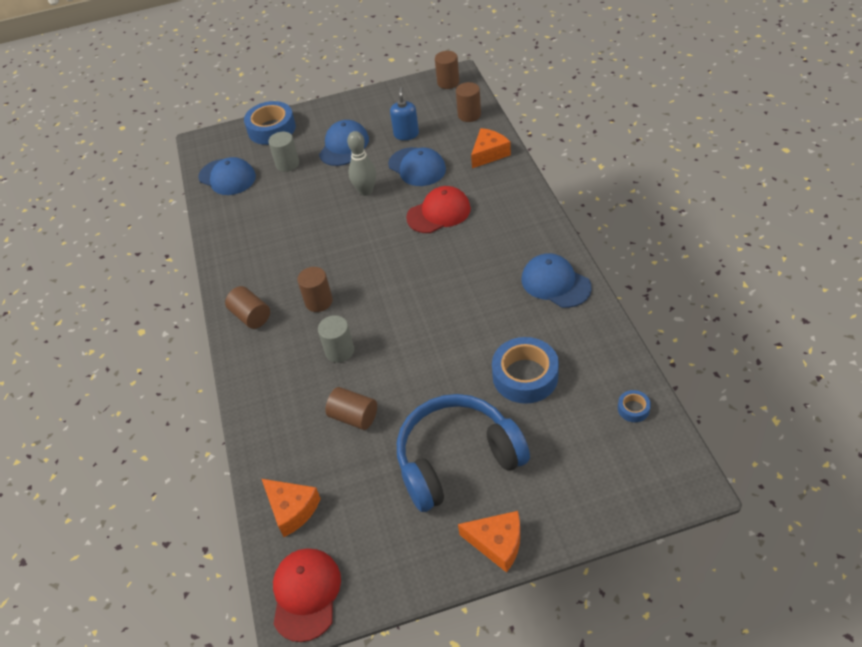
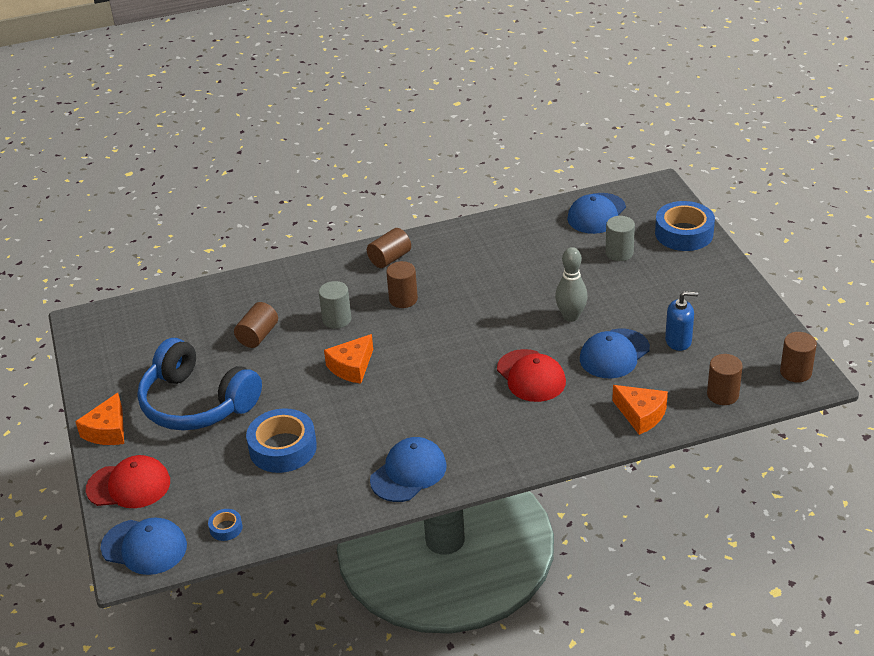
camera: 85 degrees right, 10 degrees down
orange cheese [262,479,321,537] -> orange cheese moved to [324,334,373,384]
red cap [273,548,341,642] -> red cap moved to [86,455,170,508]
blue cap [319,120,369,166] -> blue cap moved to [101,517,187,575]
blue headphones [397,394,530,512] -> blue headphones turned 150 degrees clockwise [137,338,262,431]

